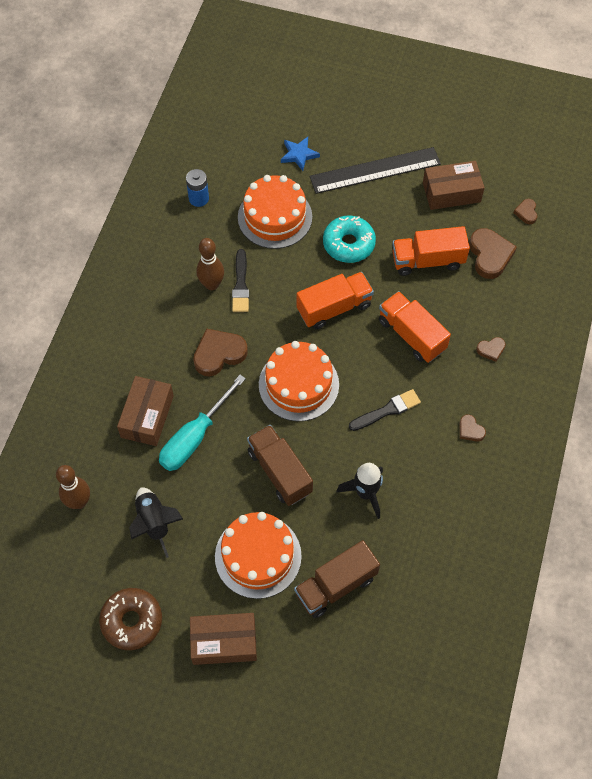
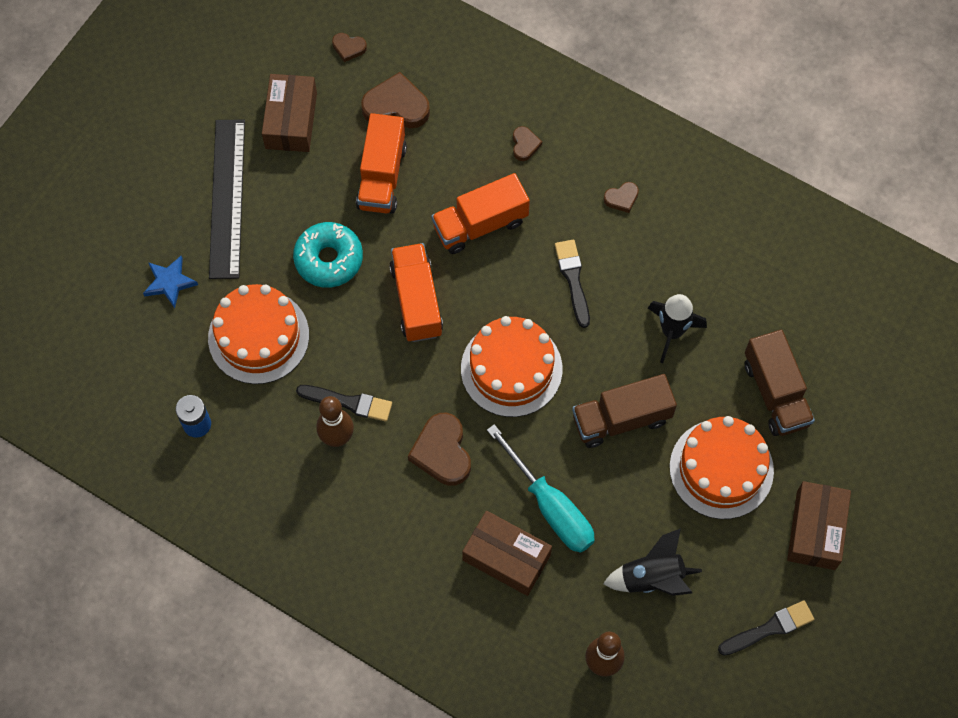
camera: 75 degrees left, 5 degrees up
brown donut [99,588,162,650] -> black brush [718,601,814,656]

